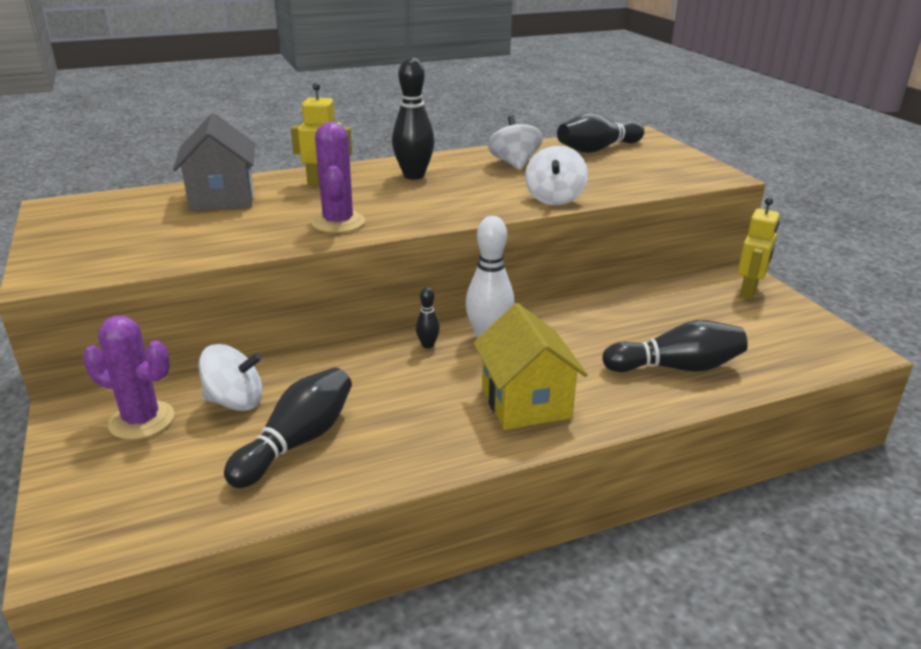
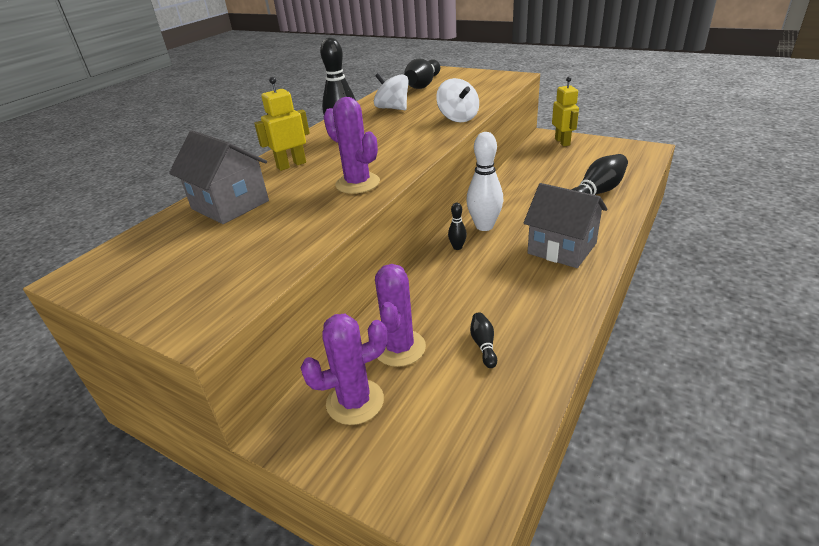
camera: 35 degrees left, 5 degrees up
white spinning top [198,344,263,411] -> purple cactus [375,264,426,367]
black bowling pin [224,367,352,488] -> black bowling pin [470,312,497,368], size x0.49
yellow house [473,303,588,430] -> grey house [524,183,607,268]

